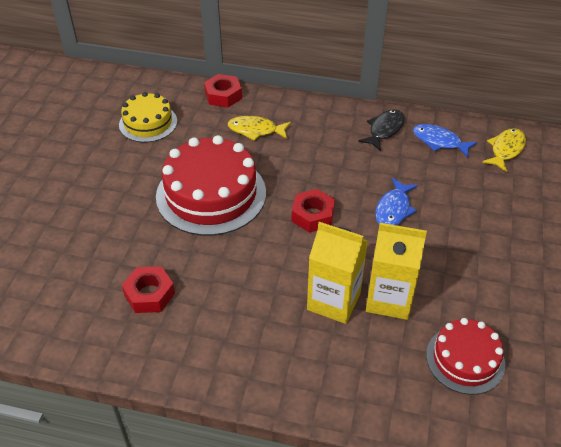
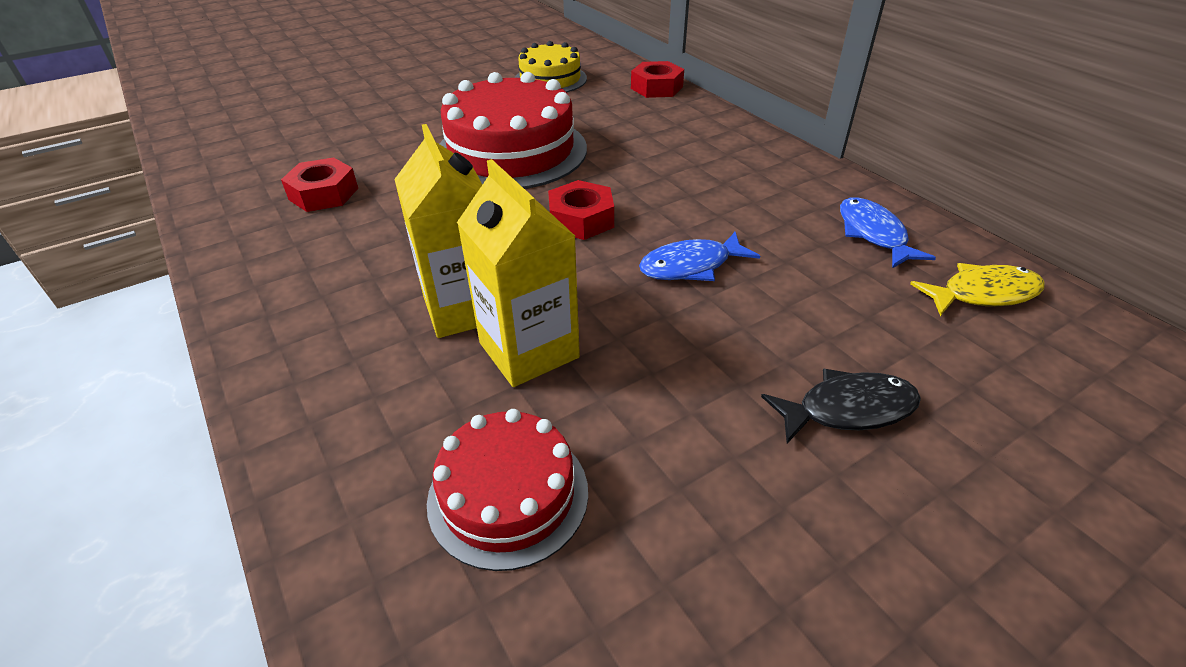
camera: 45 degrees right, 5 degrees down
yellow fish [228,116,291,141] -> none
black fish [358,109,405,151] -> black fish moved to [761,368,921,443]

